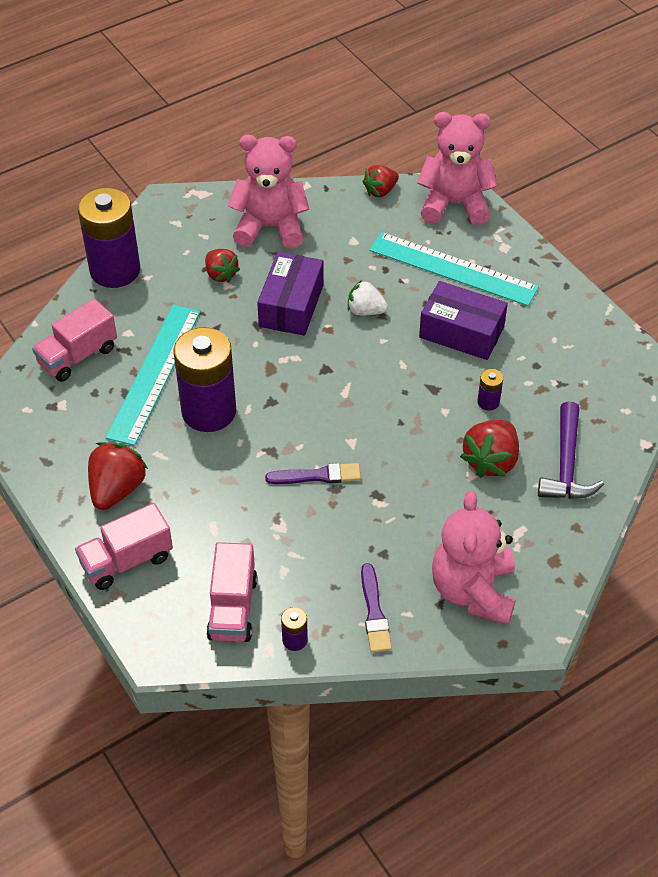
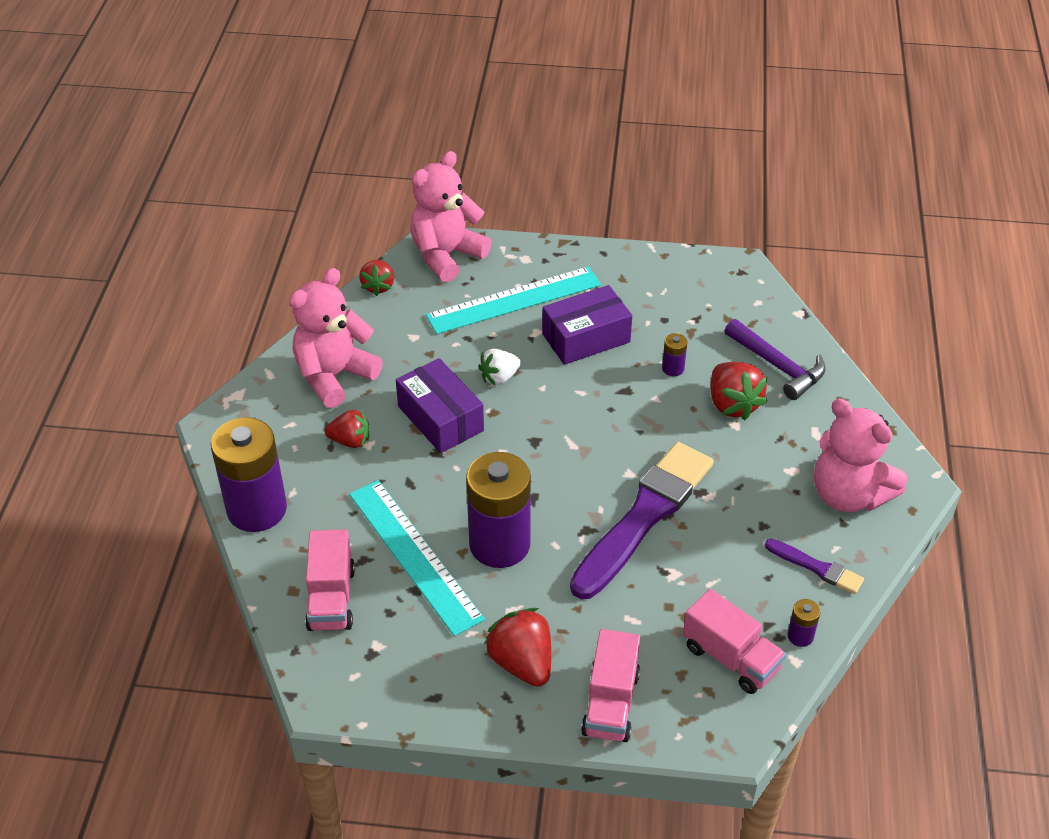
camera: 50 degrees left, 5 degrees down
purple brush [265,463,361,484] -> purple brush [570,442,714,599], size x2.19

